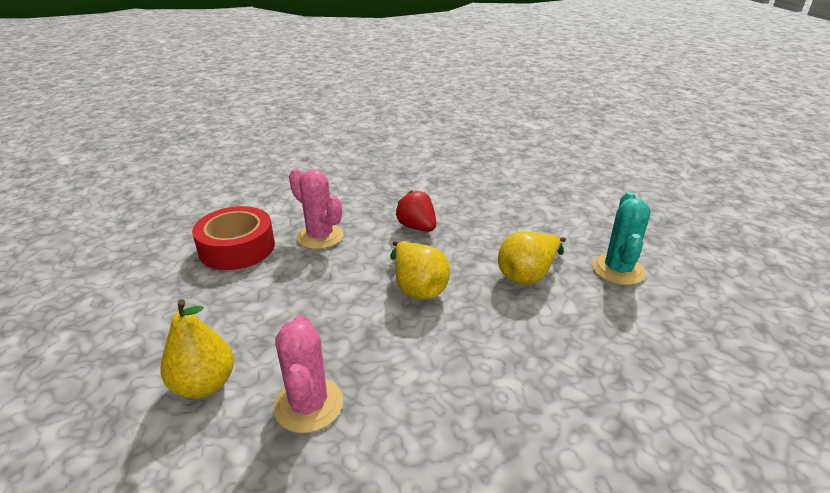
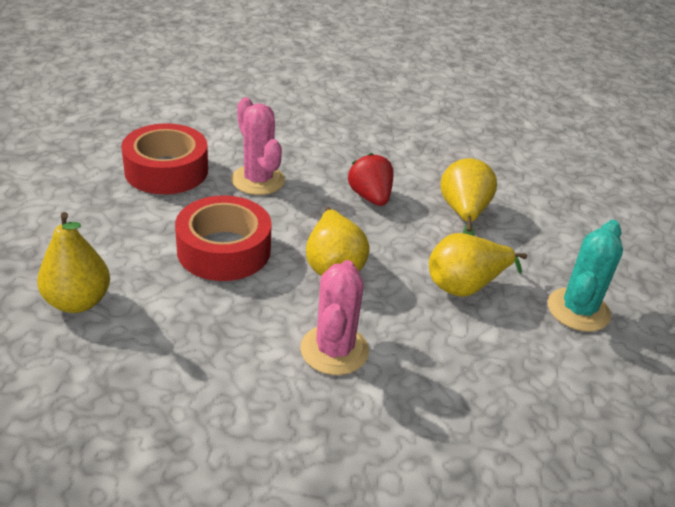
camera: 15 degrees right, 5 degrees up
pink cactus [273,315,343,433] -> pink cactus moved to [300,260,369,375]
none -> red tape [175,195,272,281]
none -> yellow pear [441,158,497,236]

